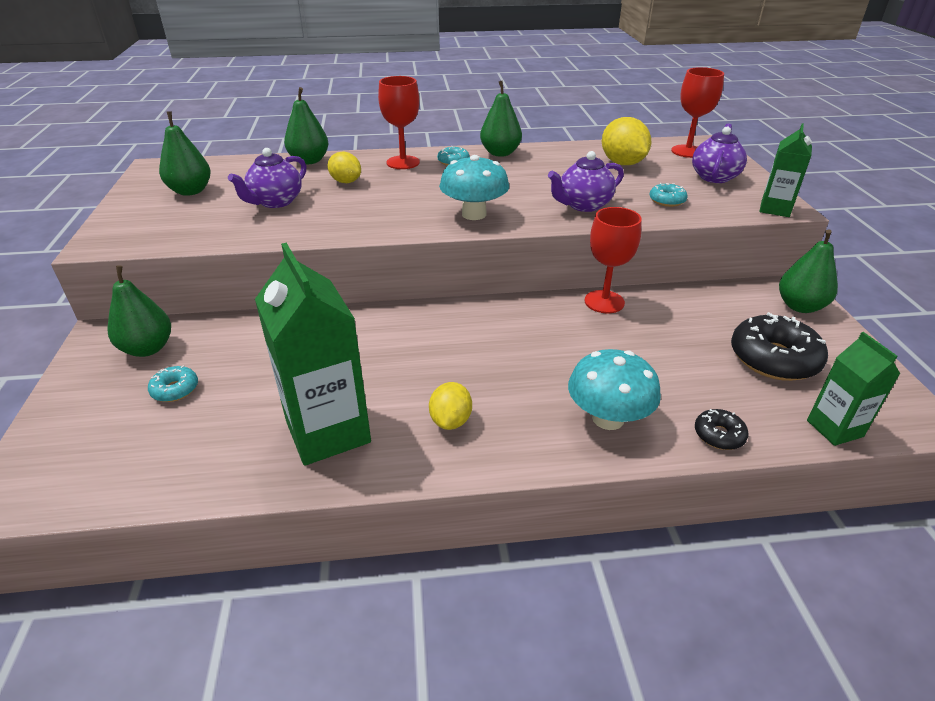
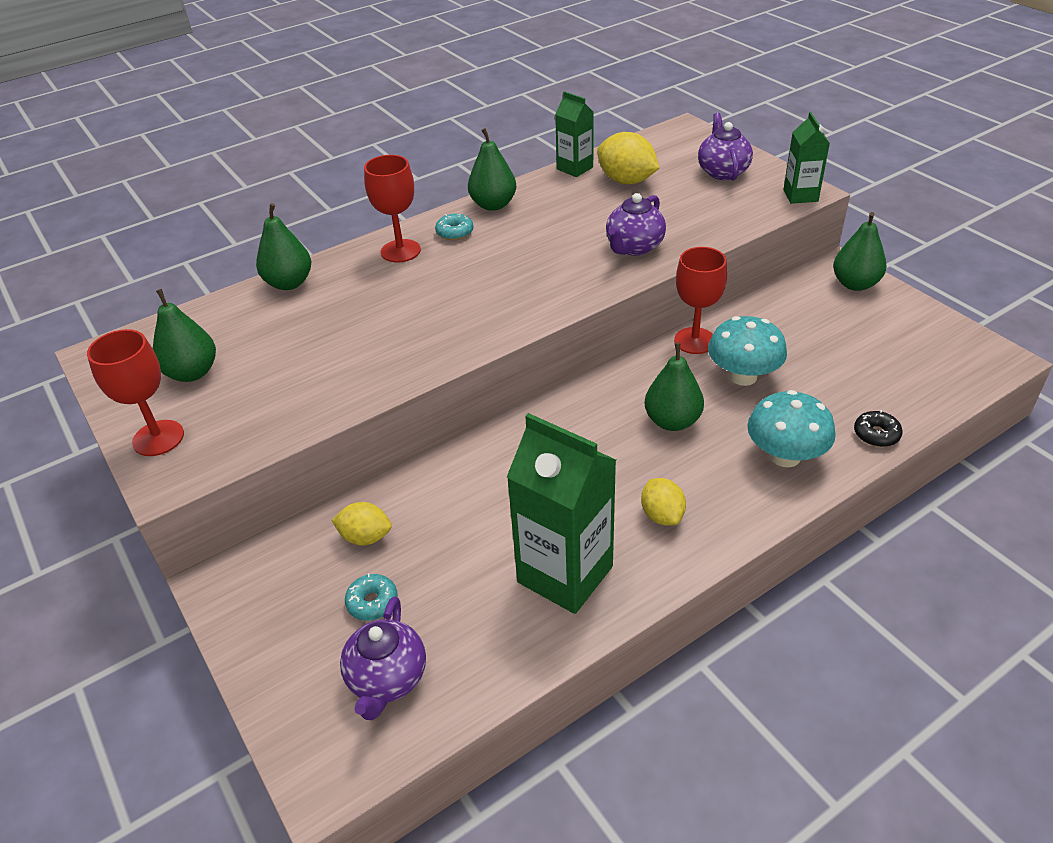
camera: 25 degrees left, 5 degrees up
green pear [107,266,171,357] -> green pear moved to [645,343,704,431]
purple teapot [228,148,306,208] -> purple teapot moved to [340,596,426,720]
yellow lemon [327,152,361,183] -> yellow lemon moved to [331,502,392,546]
turquoise mushroom [439,155,509,220] -> turquoise mushroom moved to [708,316,787,386]
turquoise donut [650,183,688,207] -> none
red goblet [671,67,724,158] -> red goblet moved to [87,329,184,456]
black donut [731,312,828,381] -> none
green carton [807,332,900,446] -> green carton moved to [555,91,593,177]

